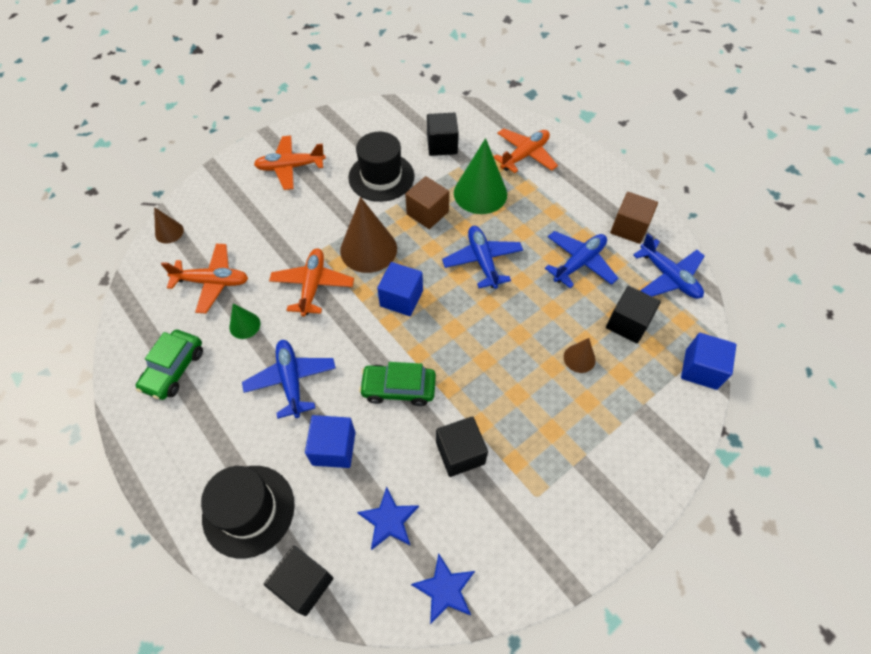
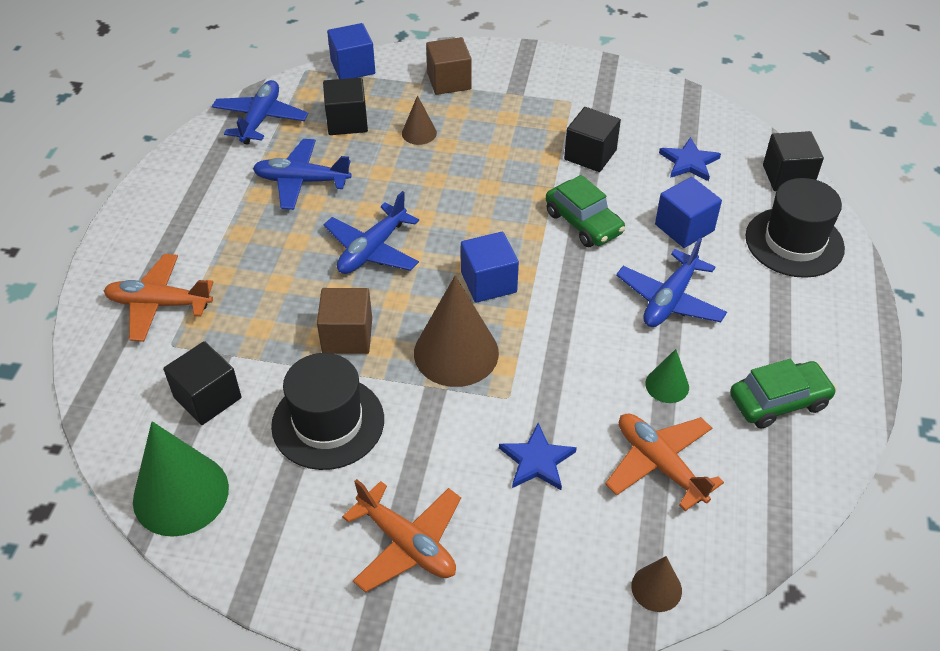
camera: 130 degrees left, 10 degrees down
orange plane [269,248,354,317] -> none
blue star [411,553,475,624] -> blue star moved to [499,423,577,490]
green cone [454,138,507,214] -> green cone moved to [133,421,229,537]
brown cube [610,192,658,244] -> brown cube moved to [426,37,472,95]

